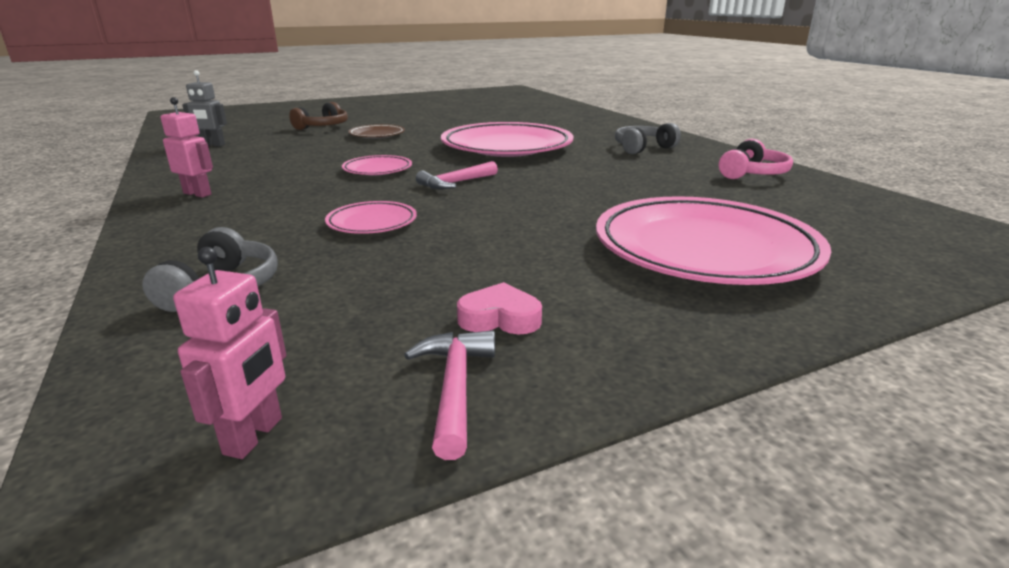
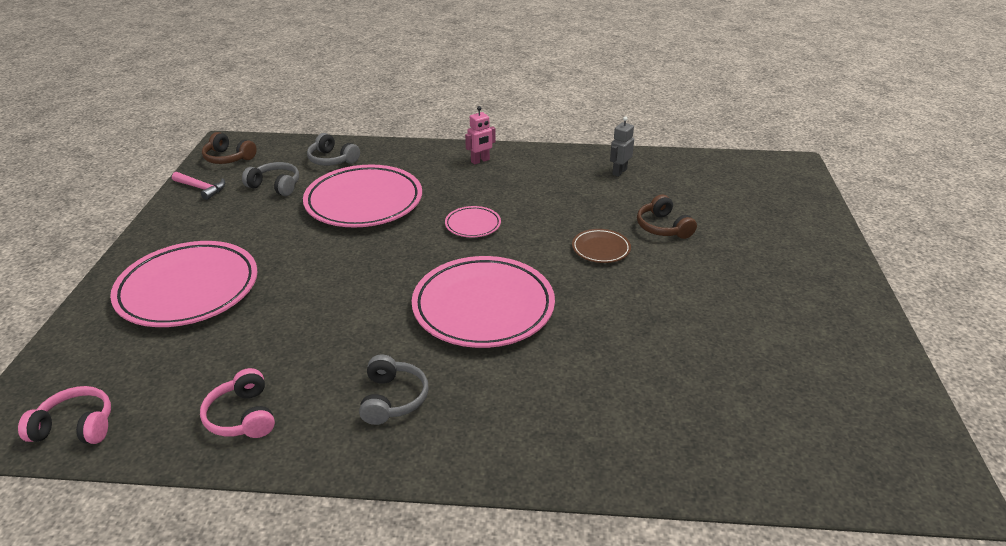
camera: 120 degrees right, 10 degrees up
pink robot [173,247,286,459] -> brown headphones [202,132,257,164]
pink plate [325,201,417,234] -> pink plate [303,164,422,227], size x2.19
pink hammer [416,161,498,190] -> none
pink heart [457,282,542,334] -> none
none -> pink headphones [18,386,111,444]
none -> grey headphones [242,162,299,196]

